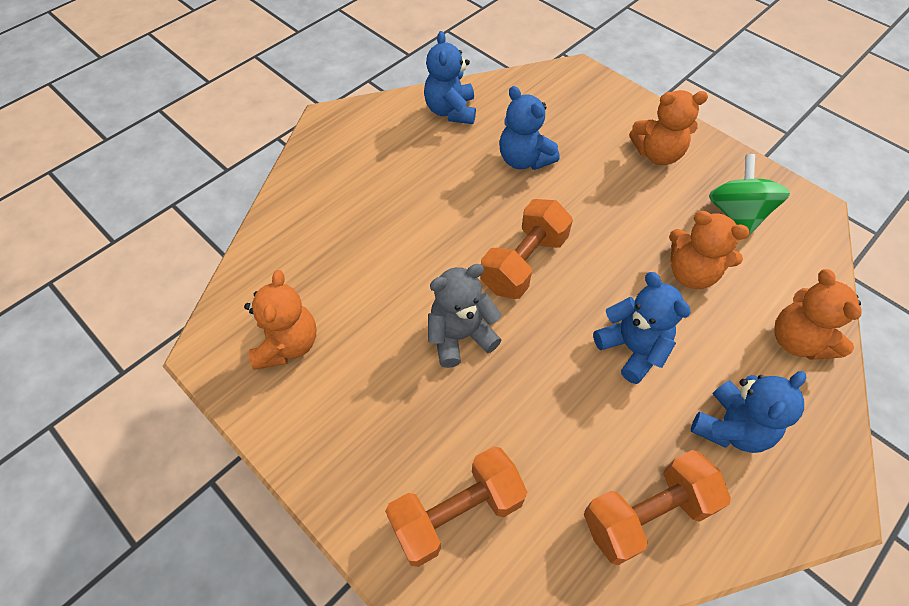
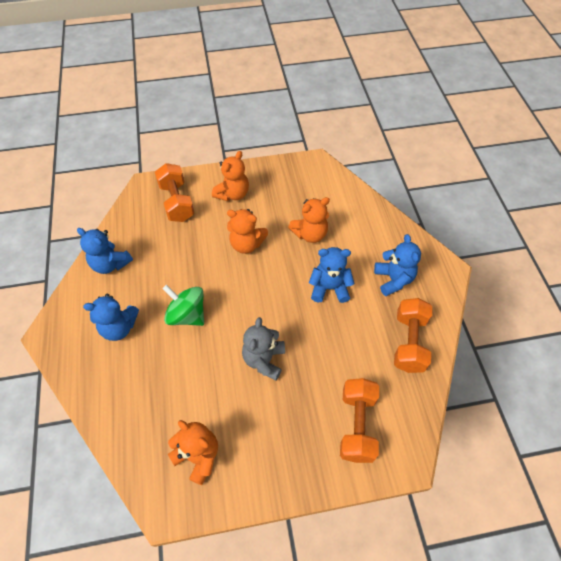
camera: 55 degrees left, 0 degrees up
orange dumbbell [480,199,573,299] -> orange dumbbell moved to [155,163,194,222]
blue teddy bear [500,86,560,170] -> blue teddy bear moved to [83,294,139,341]
green spinning top [709,154,790,237] -> green spinning top moved to [162,285,204,326]
orange teddy bear [774,269,861,360] -> orange teddy bear moved to [227,209,268,254]

